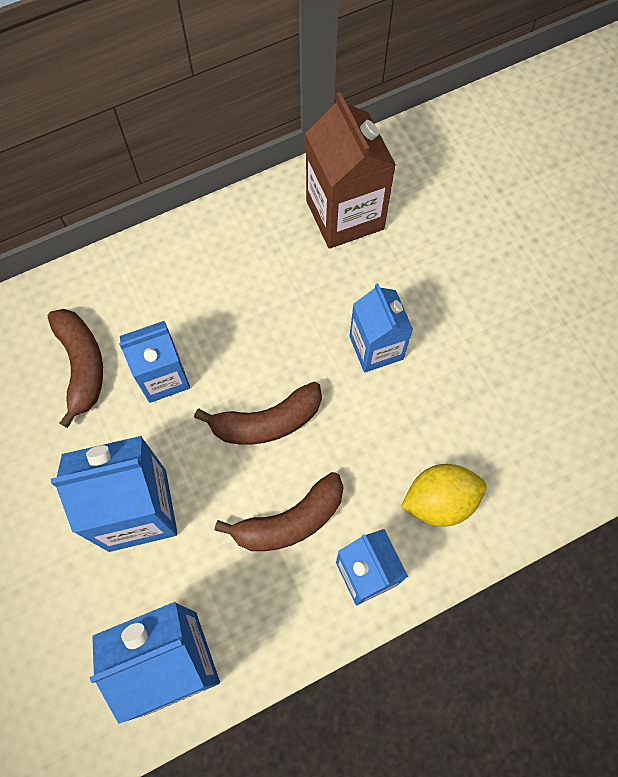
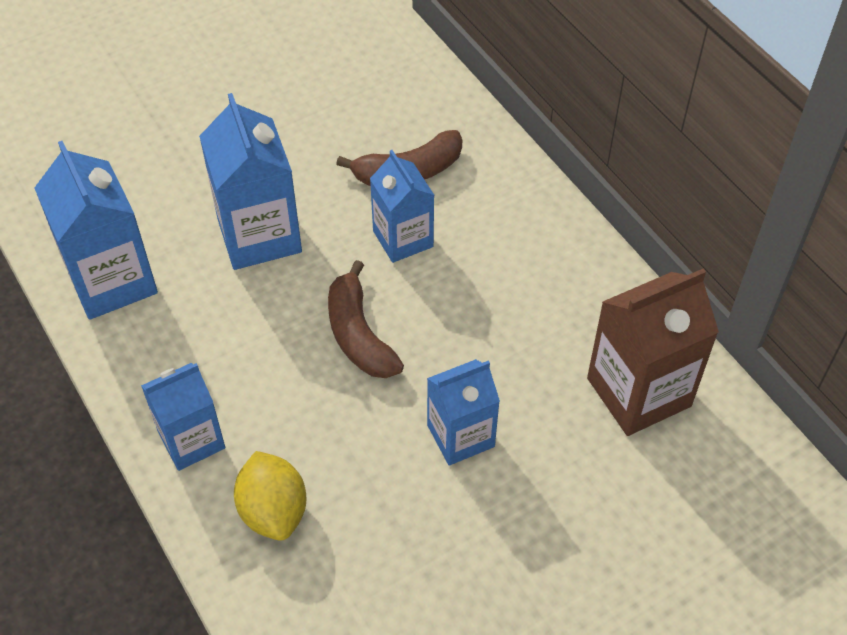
camera: 85 degrees right, 15 degrees down
brown banana [215,472,344,551] -> none

